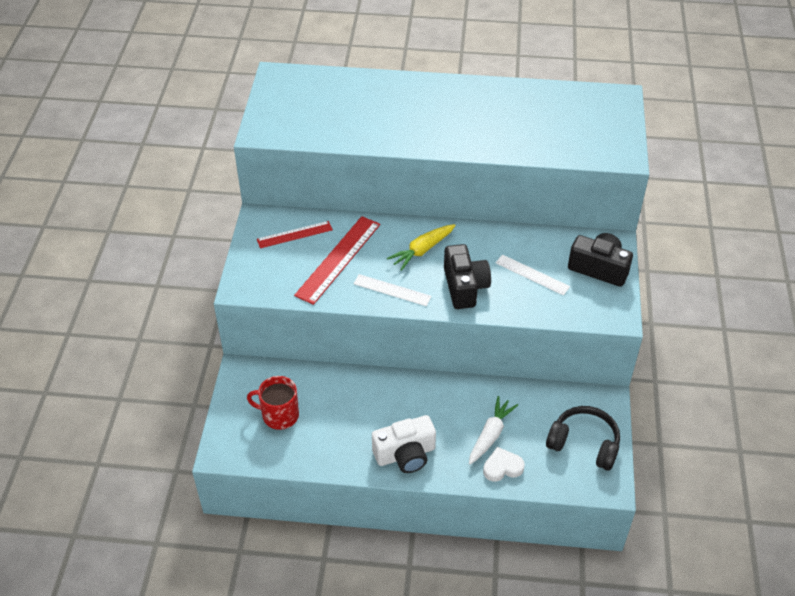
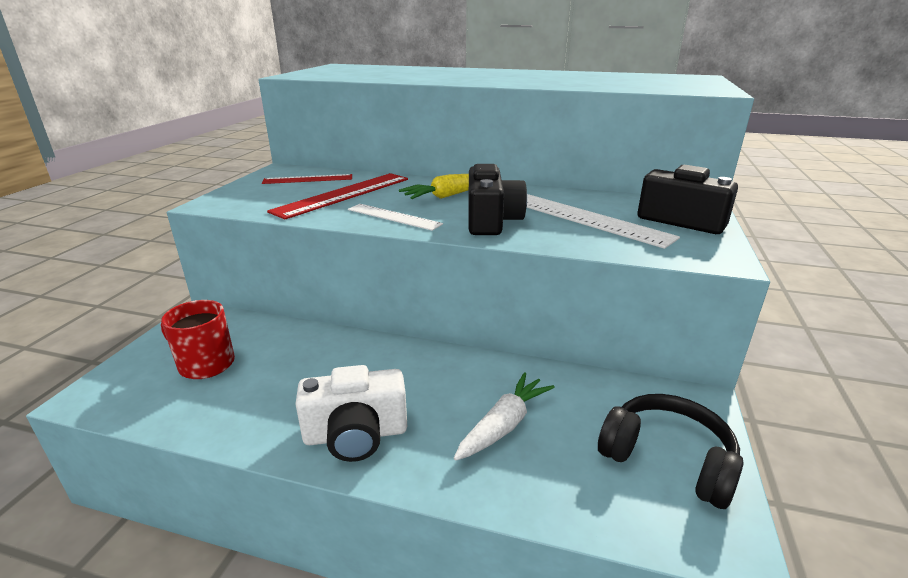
camera: 10 degrees right, 20 degrees down
white heart [483,447,525,482] -> none
white ruler [496,254,570,296] -> white ruler [527,194,680,249], size x1.64

